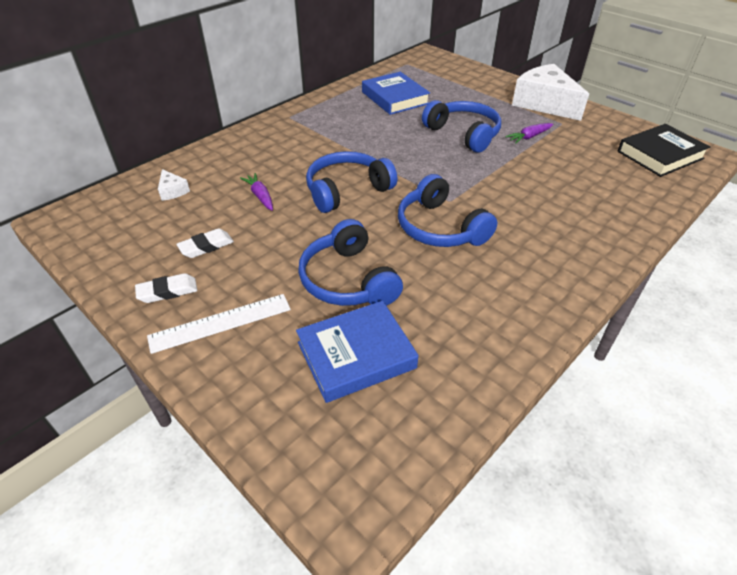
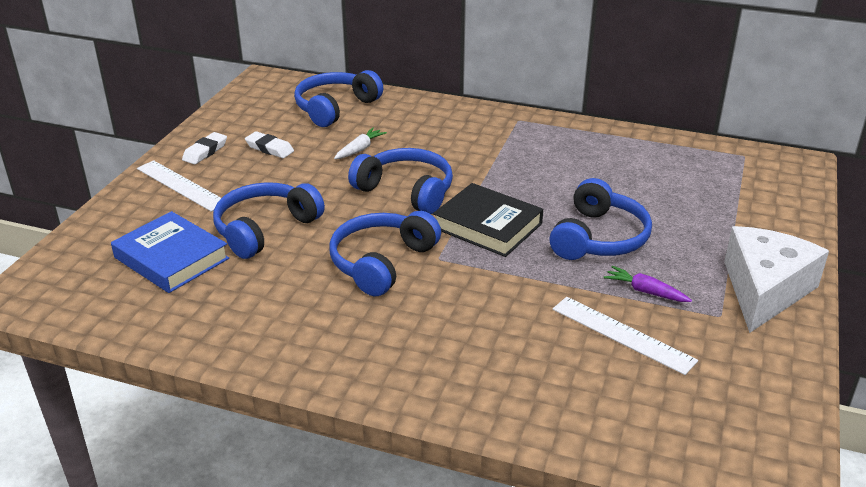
camera: 65 degrees right, 10 degrees down
white eraser [135,273,197,303] -> white eraser turned 75 degrees clockwise [182,132,227,165]
white cheese [158,169,190,201] -> blue headphones [294,70,383,127]
purple carrot [240,173,273,211] -> white carrot [334,127,387,159]
blue book [362,72,430,115] -> none
black book [617,124,710,177] -> black book moved to [433,183,543,257]
none -> white ruler [553,297,698,375]

